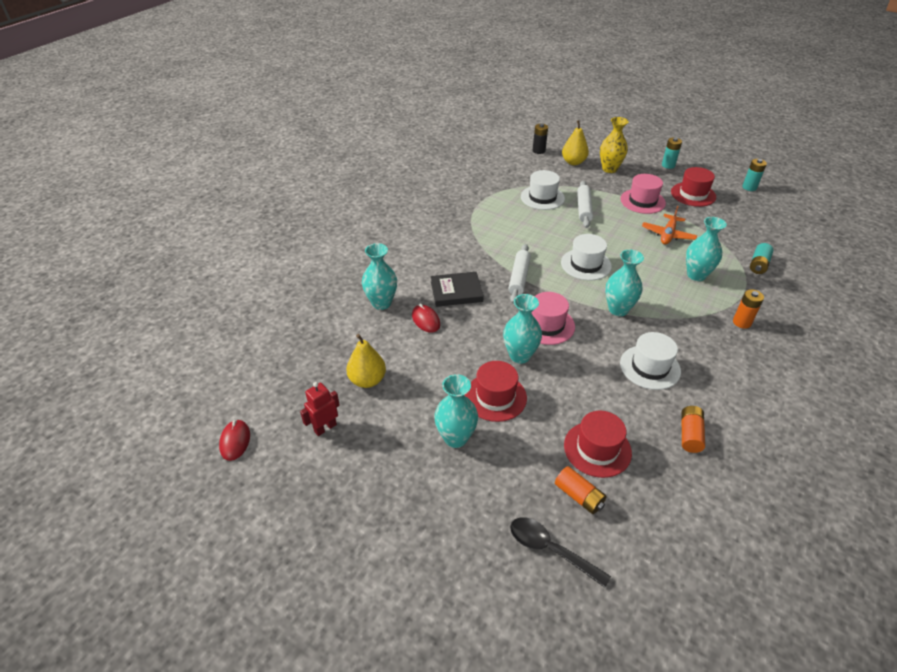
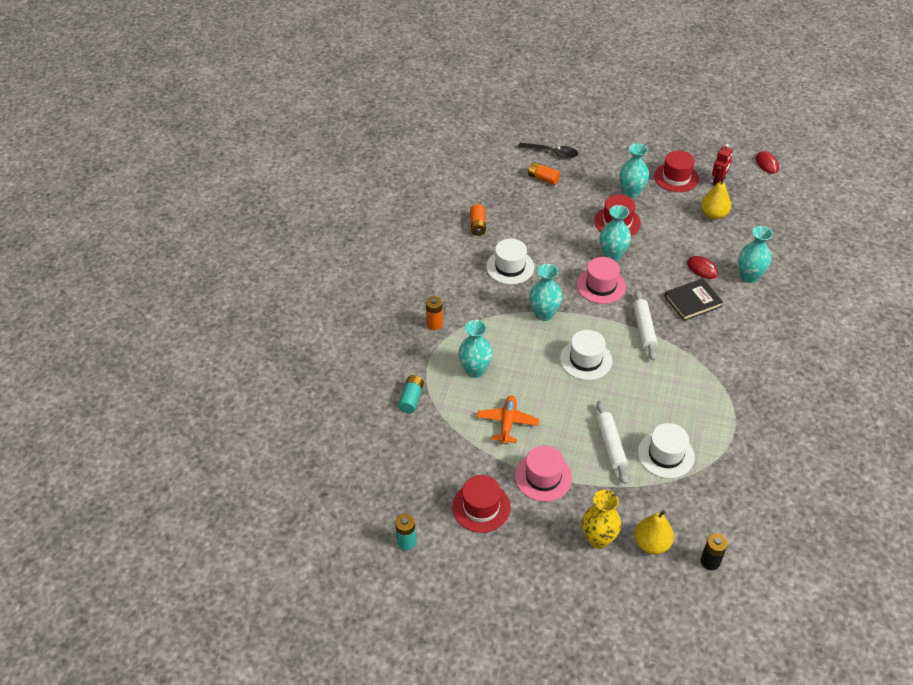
camera: 165 degrees right, 5 degrees up
red hat [564,411,632,478] -> red hat moved to [654,150,699,192]
turquoise battery [662,138,682,169] -> none

